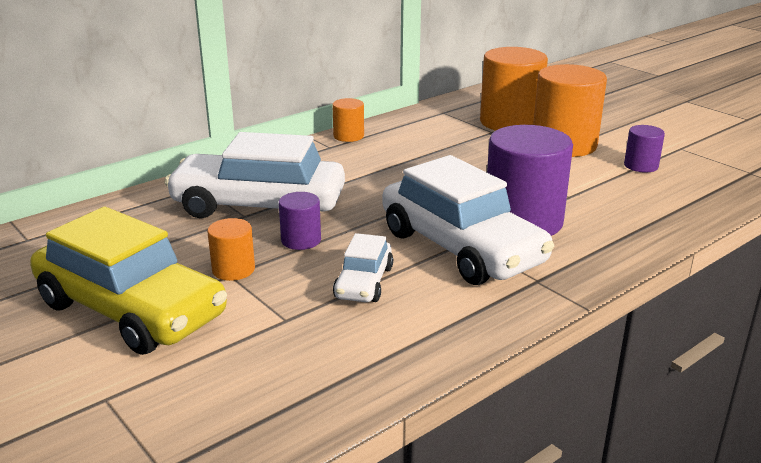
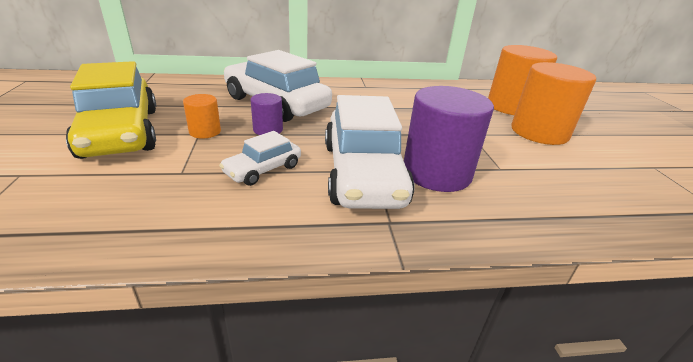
camera: 30 degrees right, 5 degrees up
orange cylinder [332,98,364,142] -> none
purple cylinder [624,125,665,172] -> none

